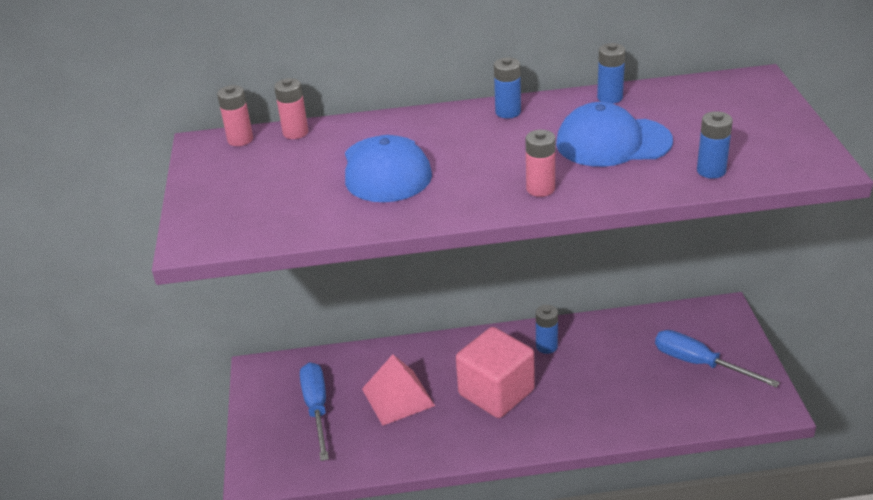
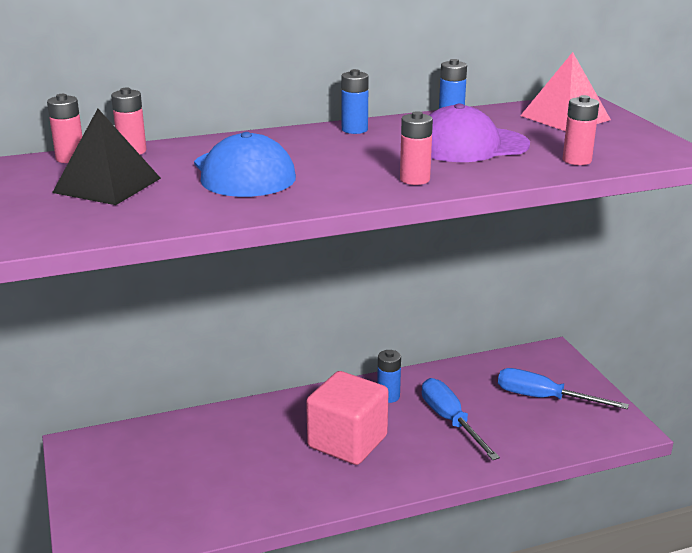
camera: 15 degrees left, 10 degrees down
blue screwdriver [300,362,329,461] -> blue screwdriver moved to [422,378,500,460]
pink pyramid [362,354,435,426] -> pink pyramid moved to [520,52,611,131]
blue cap [556,102,673,167] -> purple cap [429,103,530,162]
blue battery [697,111,733,179] -> pink battery [563,95,599,165]
none -> black pyramid [52,109,161,205]

